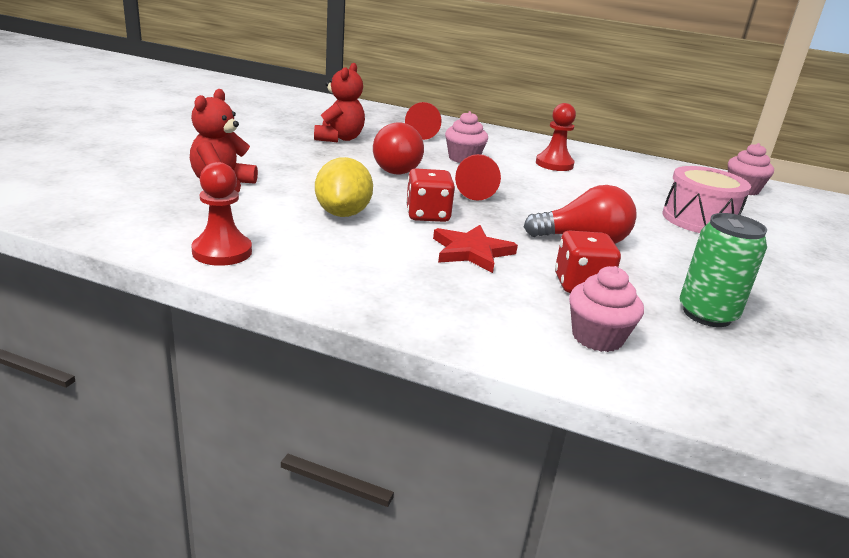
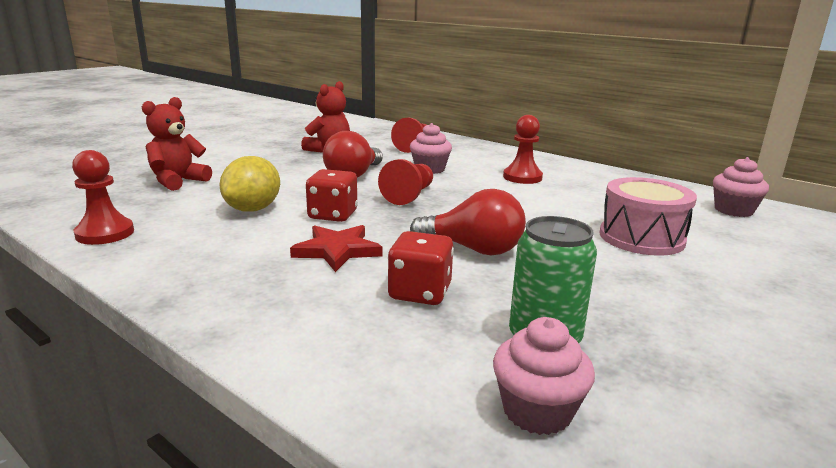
camera: 20 degrees right, 5 degrees down
pink cupcake [569,266,644,352] -> pink cupcake moved to [493,317,595,435]

